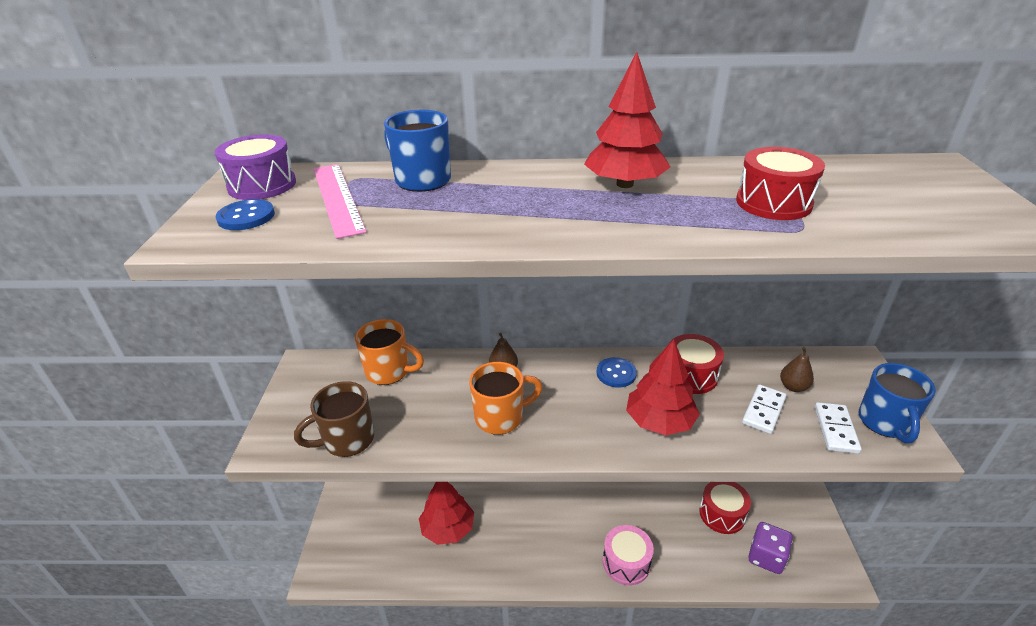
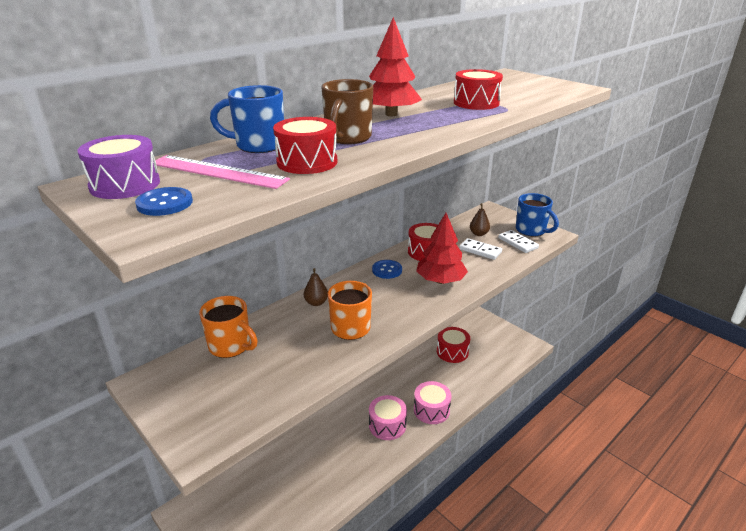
camera: 45 degrees left, 5 degrees down
brown mug [294,381,374,457] -> brown mug moved to [321,79,373,144]
orange mug [355,319,424,385] -> orange mug turned 60 degrees clockwise [199,296,258,358]
red tree [419,482,474,545] -> none
white domino [742,384,787,434] -> white domino turned 45 degrees counterclockwise [459,238,502,260]
purple dice [748,522,793,574] -> none
none -> red drum [273,117,337,174]
none -> pink drum [369,395,407,440]

